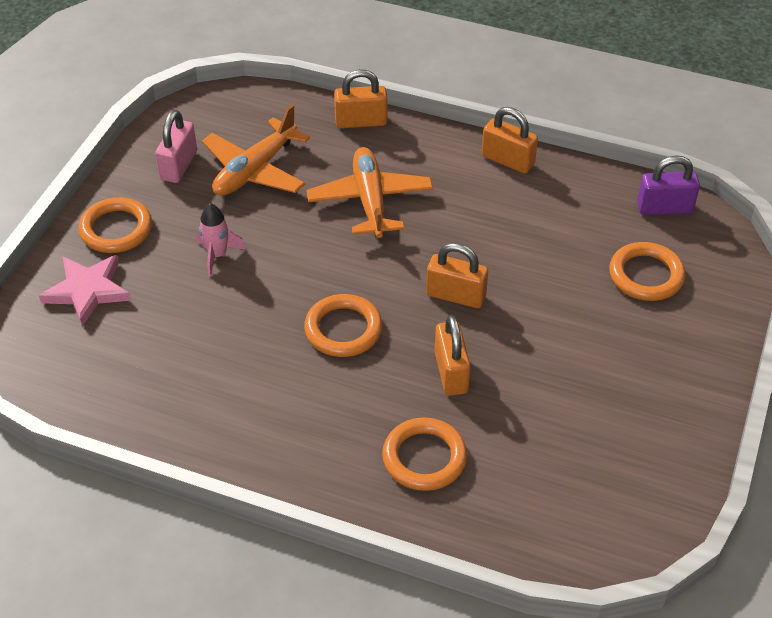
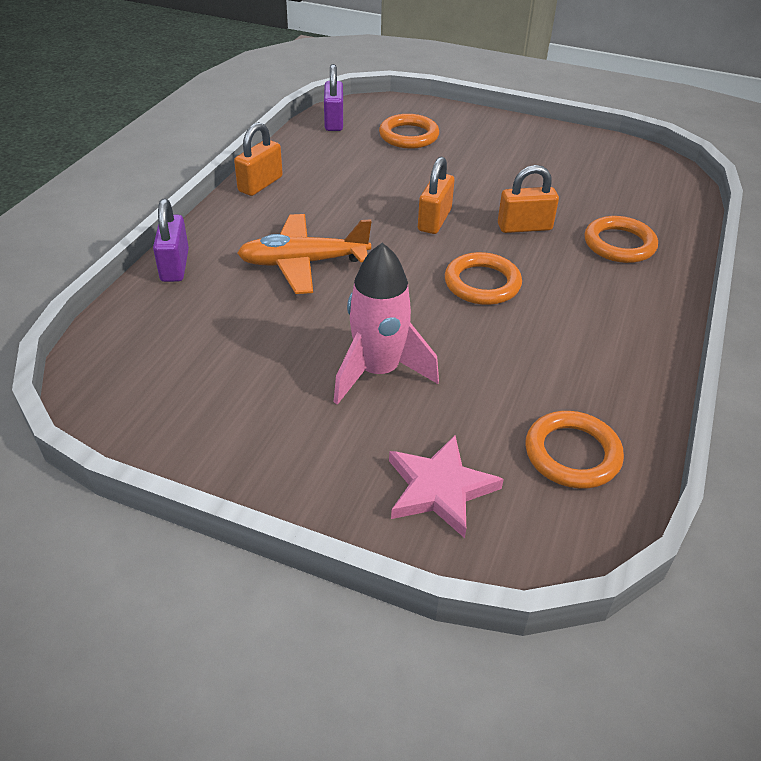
camera: 90 degrees left, 5 degrees down
orange ring [78,197,152,253] -> orange ring moved to [525,411,624,489]
pink padlock [155,110,197,183] -> none
pink rocket [197,203,246,276] -> pink rocket [334,243,439,405], size x1.79
orange plane [202,105,310,196] -> none
orange padlock [334,69,387,128] -> purple padlock [153,199,189,282]

